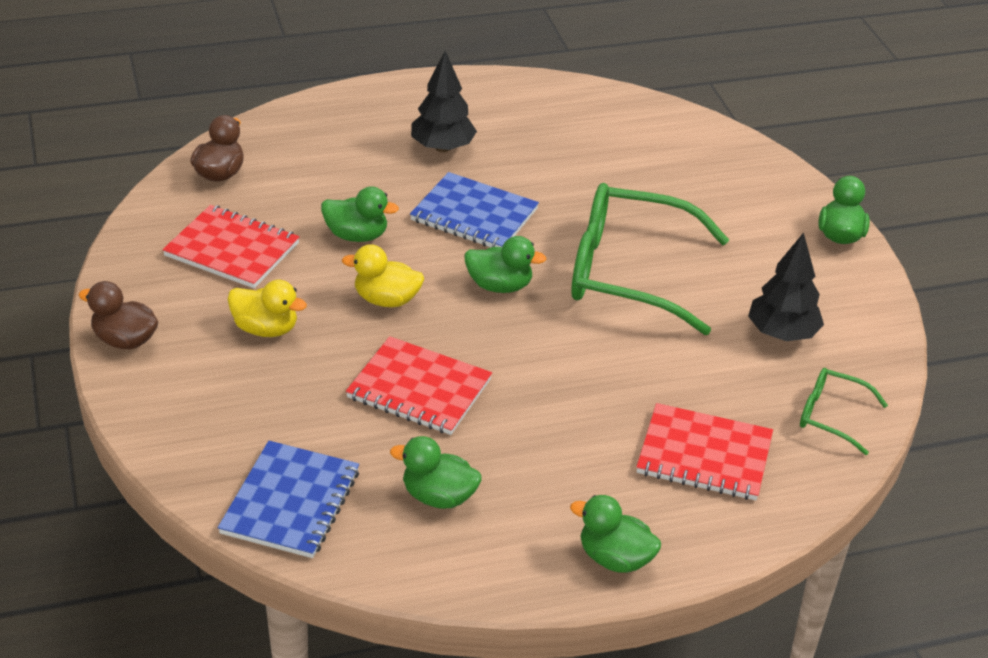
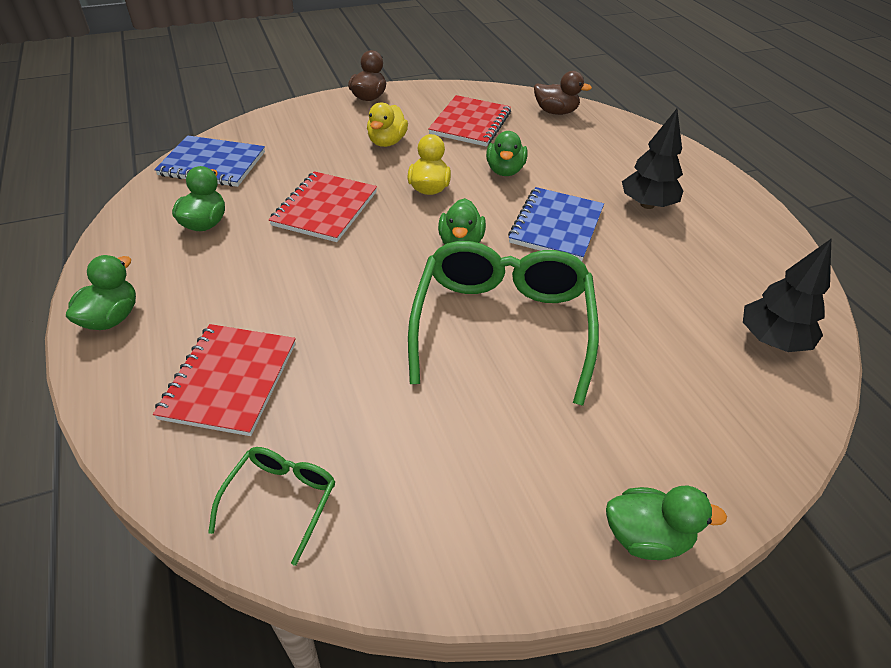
camera: 85 degrees right, 5 degrees up
black tree [748,232,824,341] -> black tree moved to [743,239,831,352]

